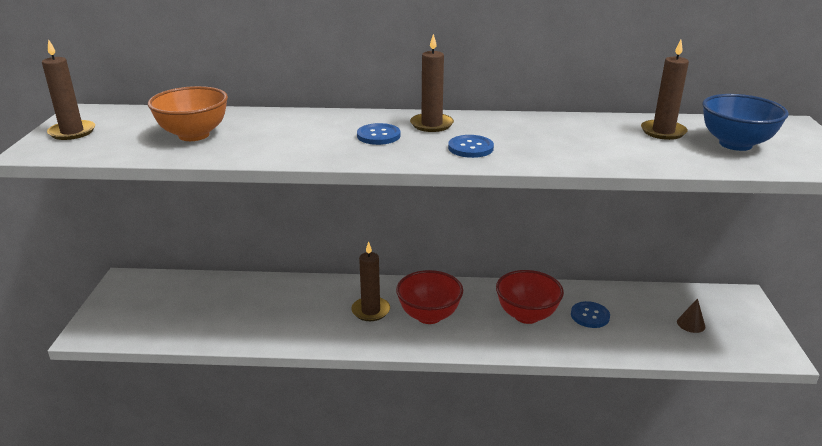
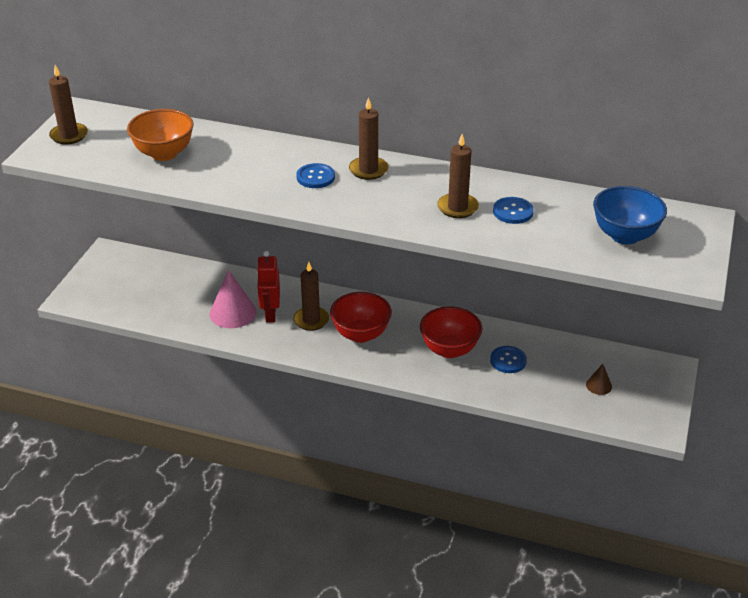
camera: 15 degrees right, 10 degrees up
blue button [448,135,494,158] -> blue button moved to [493,197,534,224]
brown candle [641,40,689,140] -> brown candle moved to [437,134,479,218]
none -> pink cone [210,270,256,328]
none -> red robot [256,251,280,323]

